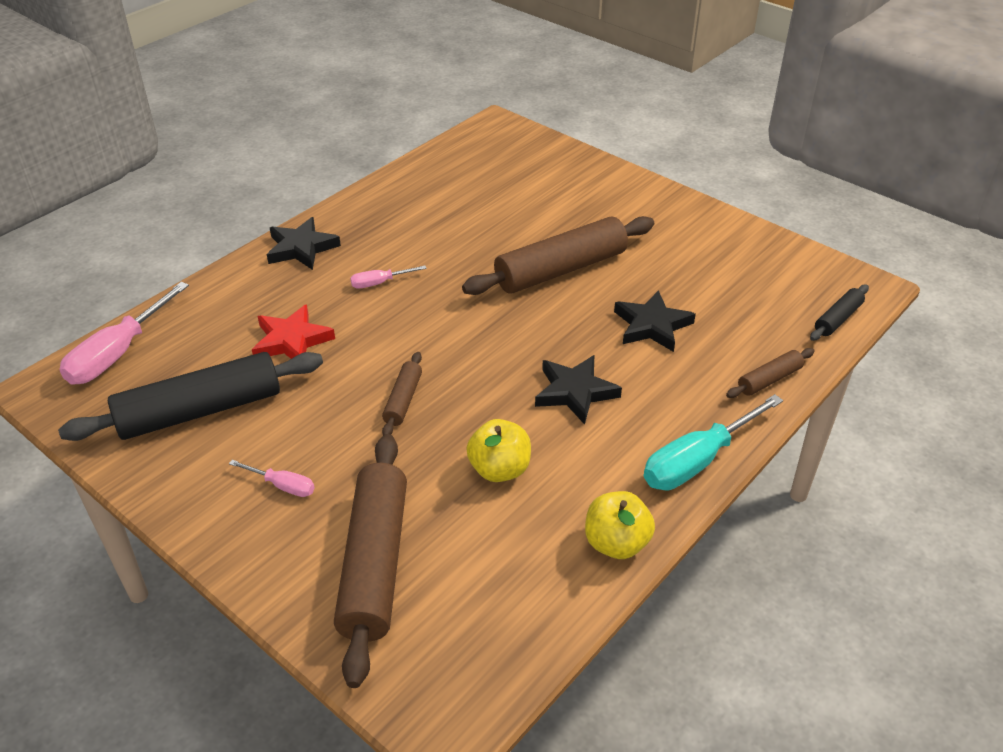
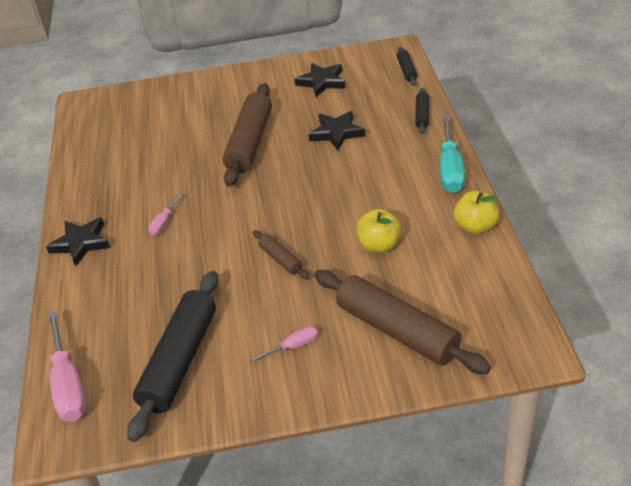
camera: 45 degrees left, 0 degrees up
red star [252,304,335,359] -> none
black star [535,355,622,425] -> black star moved to [294,63,345,97]
brown rolling pin [726,348,815,398] -> black rolling pin [415,88,429,134]

